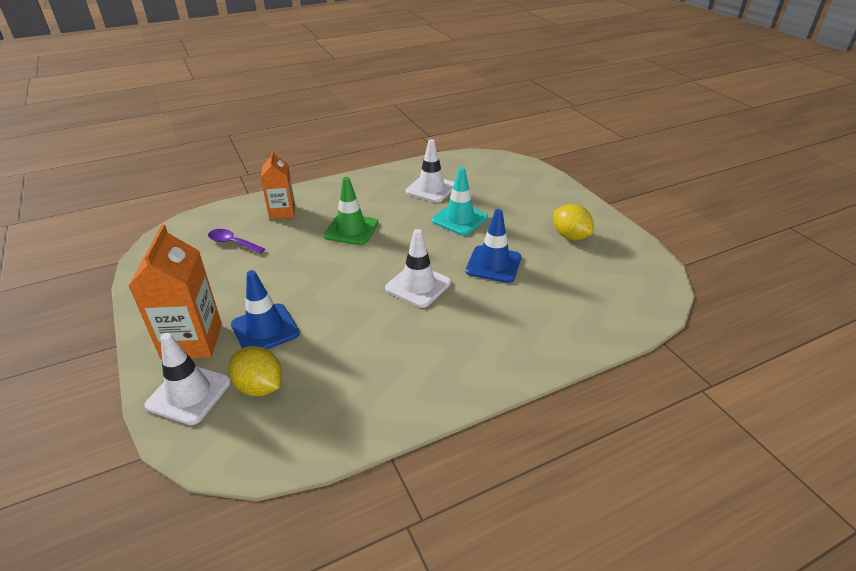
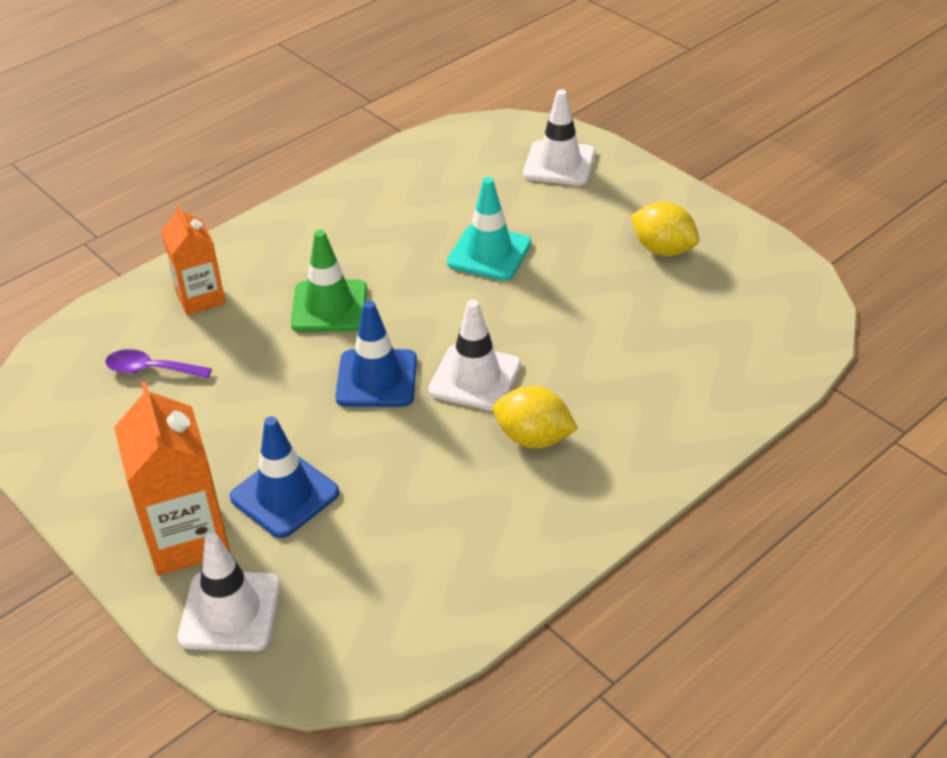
camera: 15 degrees left, 5 degrees up
yellow lemon [228,346,282,396] -> yellow lemon moved to [493,386,578,448]
white traffic cone [406,139,455,203] -> white traffic cone moved to [523,89,595,185]
blue traffic cone [465,209,521,283] -> blue traffic cone moved to [335,301,417,407]

